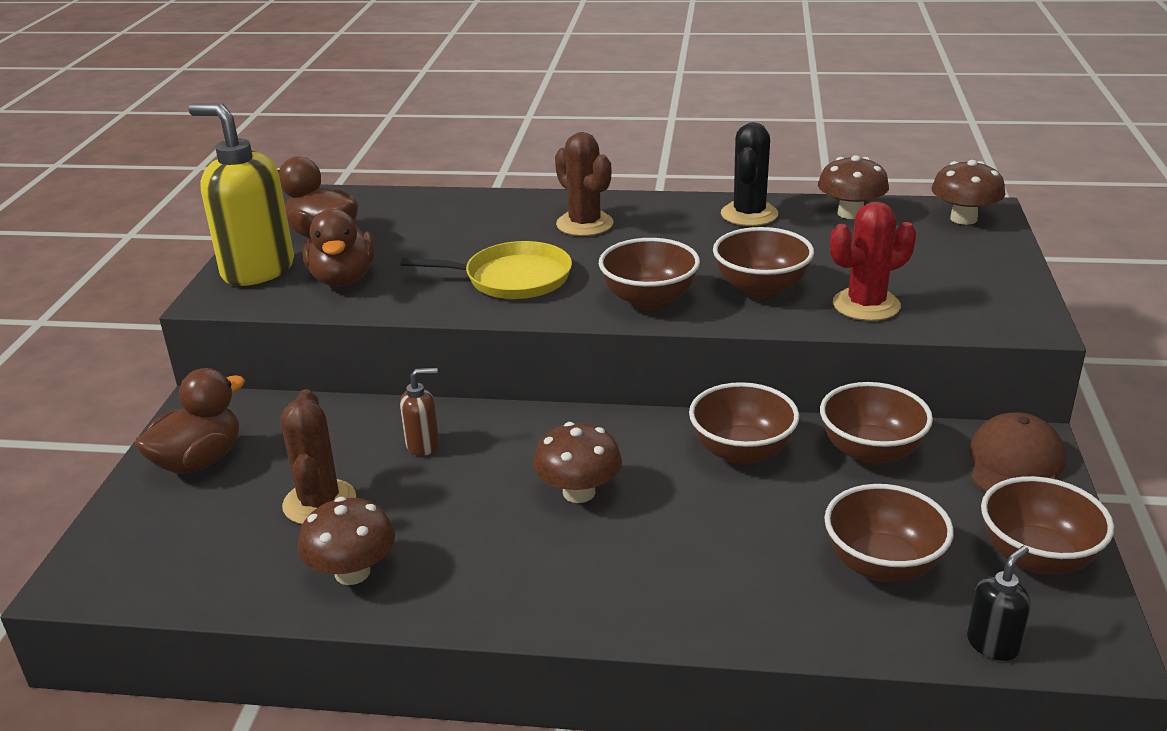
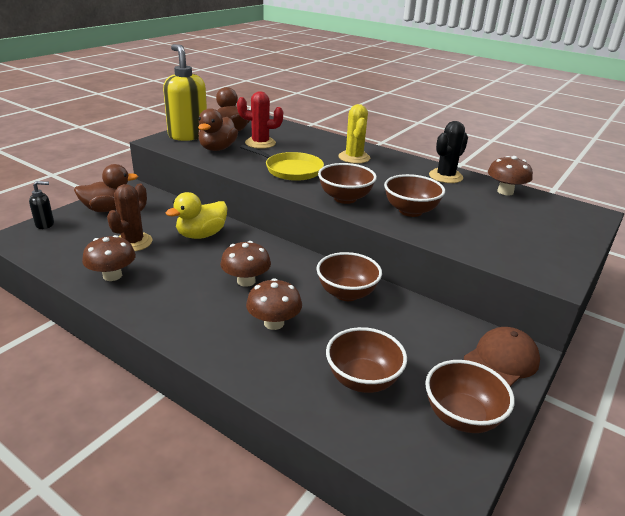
camera: 25 degrees right, 0 degrees up
brown soap dispenser [400,368,439,456] -> yellow duck [166,192,228,239]
brown cactus [555,132,613,236] -> yellow cactus [338,104,370,164]
brown bowl [820,382,933,465] -> none
red cactus [830,202,916,321] -> red cactus moved to [237,91,283,149]
brown mushroom [931,160,1005,225] -> brown mushroom moved to [246,278,302,330]
black soap dispenser [967,546,1031,661] -> black soap dispenser moved to [29,181,54,229]

